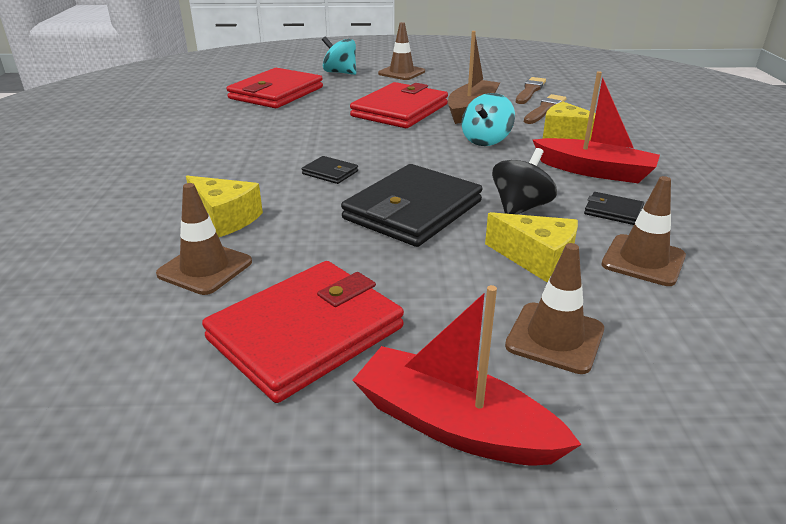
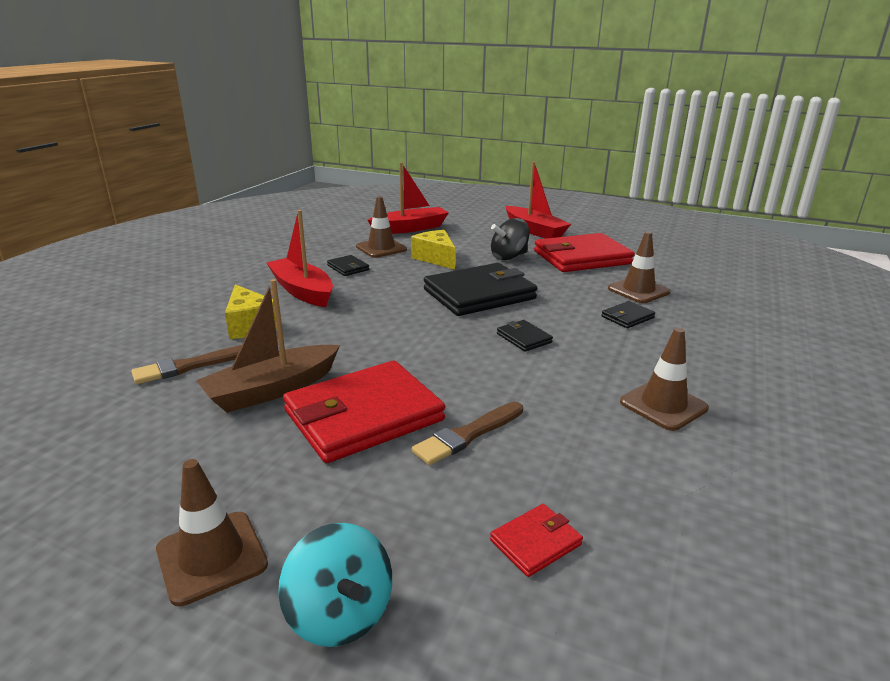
camera: 155 degrees left, 5 degrees down
yellow cheese [186,176,263,237] -> black wallet [601,301,655,328]
red wallet [227,68,323,108] -> red wallet [490,504,583,577], size x0.43
turquoise spinning top [462,93,515,146] -> none
black spinning top [492,148,557,215] -> black spinning top moved to [491,218,530,260]
brown traffic cone [505,243,604,374] -> brown traffic cone moved to [620,328,709,431]
brown brush [516,77,546,104] -> brown brush moved to [412,402,523,465]
none -> red boat [367,162,449,234]

